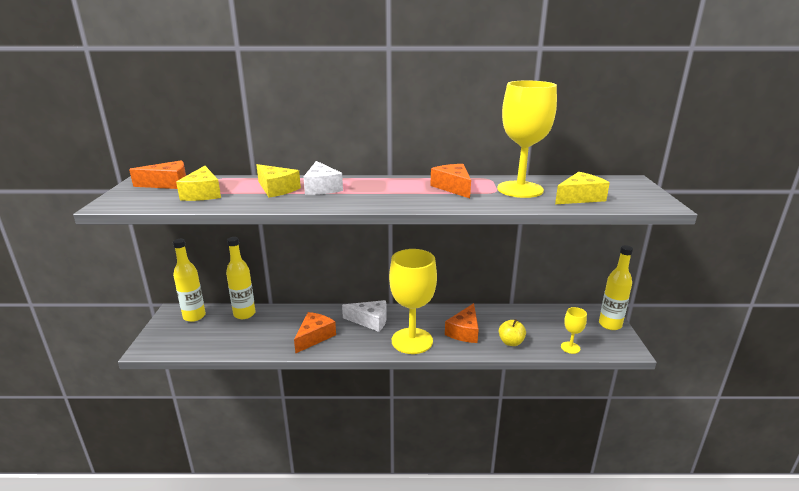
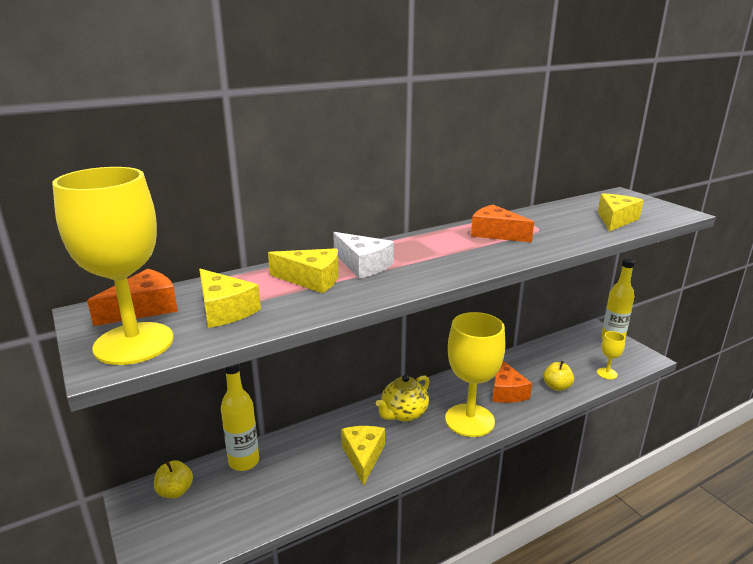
camera: 30 degrees left, 0 degrees up
yellow bottle [173,239,206,322] -> yellow apple [154,460,193,498]
orange cheese [294,312,336,354] -> yellow cheese [341,426,385,486]
white cheese [342,300,387,332] -> yellow teapot [376,375,429,422]
yellow goblet [497,81,557,198] -> yellow goblet moved to [52,167,174,365]

